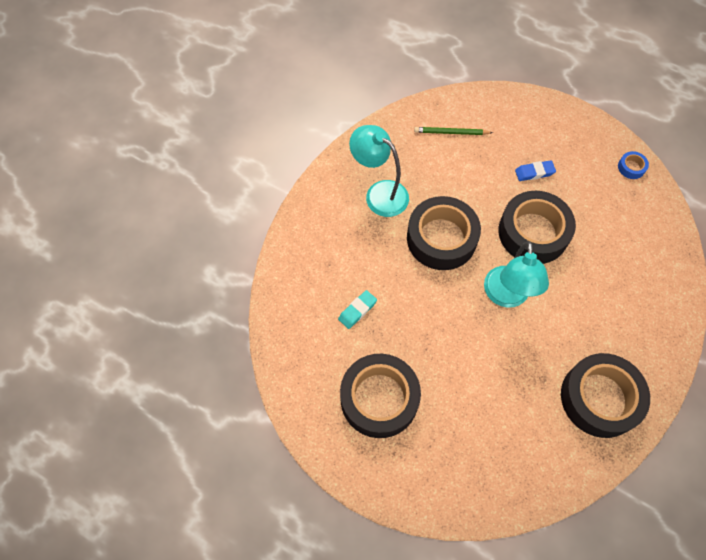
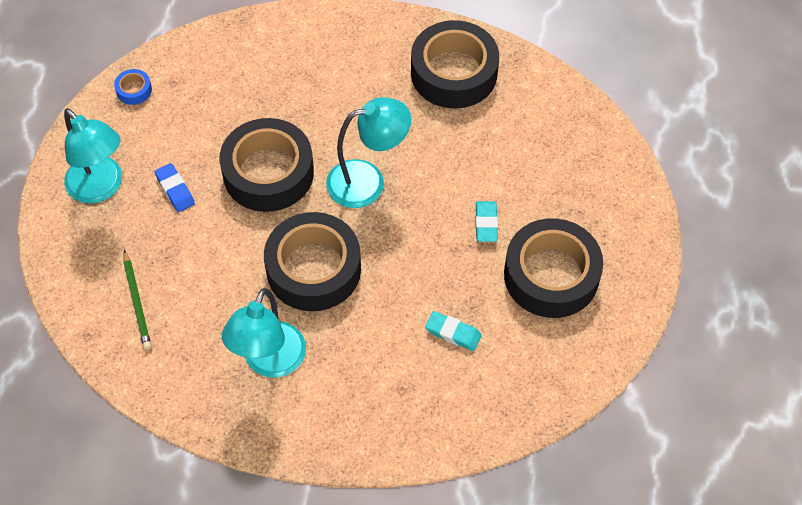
camera: 110 degrees left, 5 degrees down
none -> turquoise lamp [64,108,122,204]
none -> turquoise eraser [475,201,498,242]

